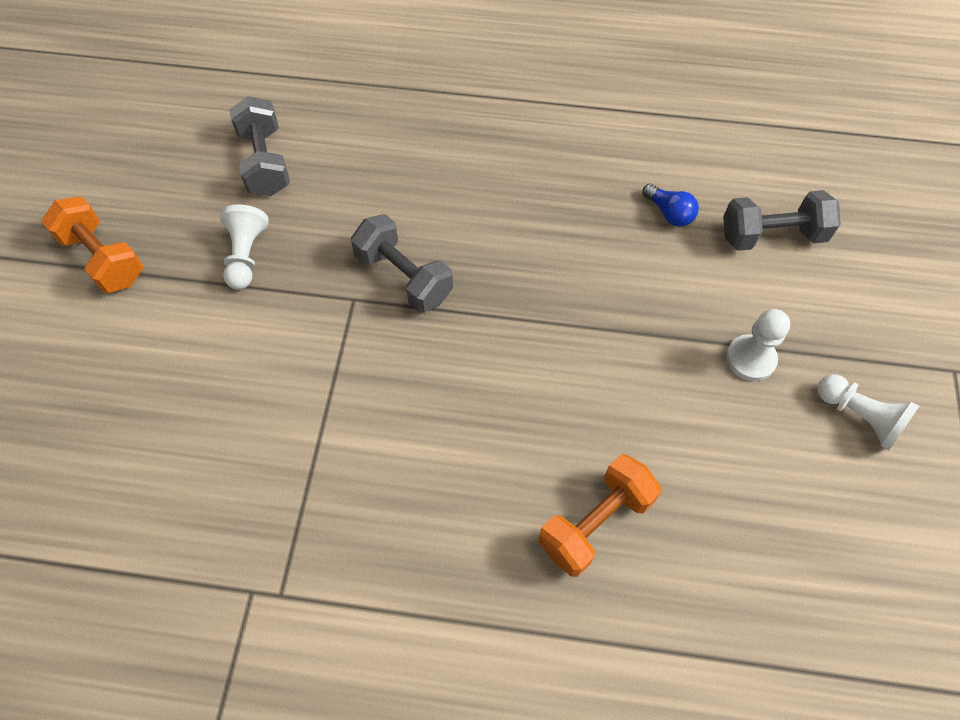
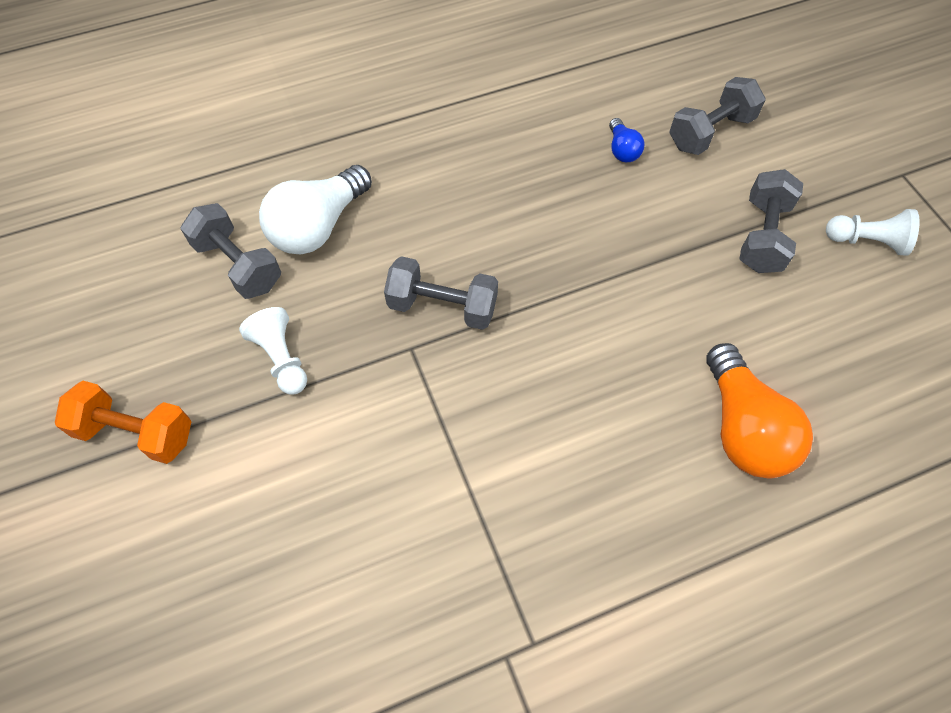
camera: 30 degrees left, 0 degrees up
orange dumbbell [538,454,661,577] -> orange light bulb [706,343,813,478]
blue light bulb [642,184,699,227] -> blue light bulb turned 60 degrees clockwise [609,118,644,162]
white pawn [726,309,790,381] -> grey dumbbell [740,169,803,273]
none -> white light bulb [259,165,372,254]

